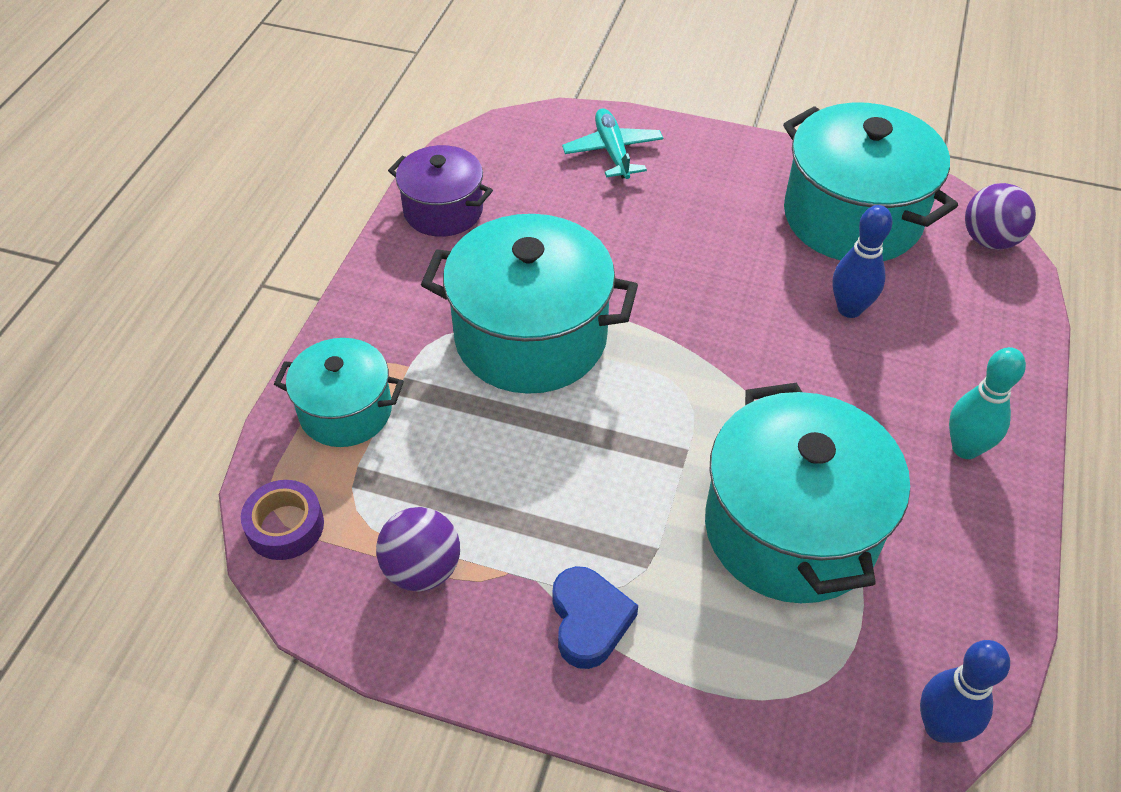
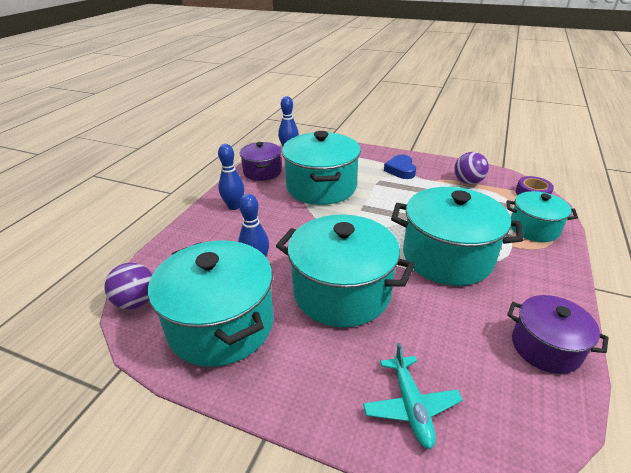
camera: 175 degrees left, 15 degrees down
turquoise bowling pin [949,347,1026,459] -> blue bowling pin [218,144,244,210]
none -> purple pot [240,142,281,181]
none -> turquoise pot [276,215,415,327]

